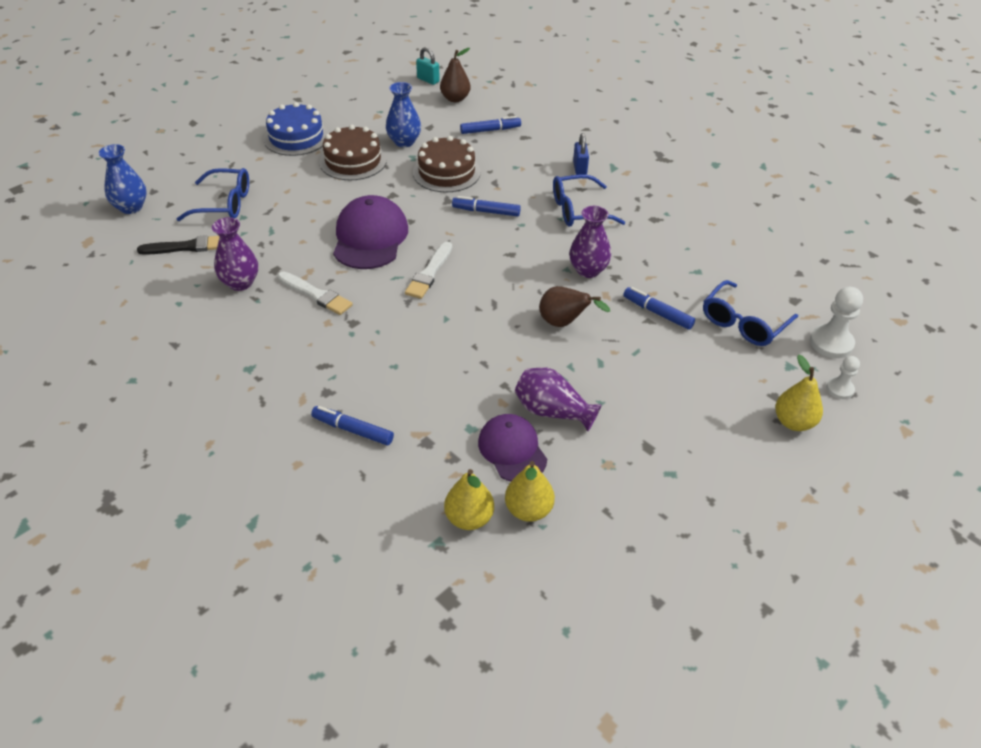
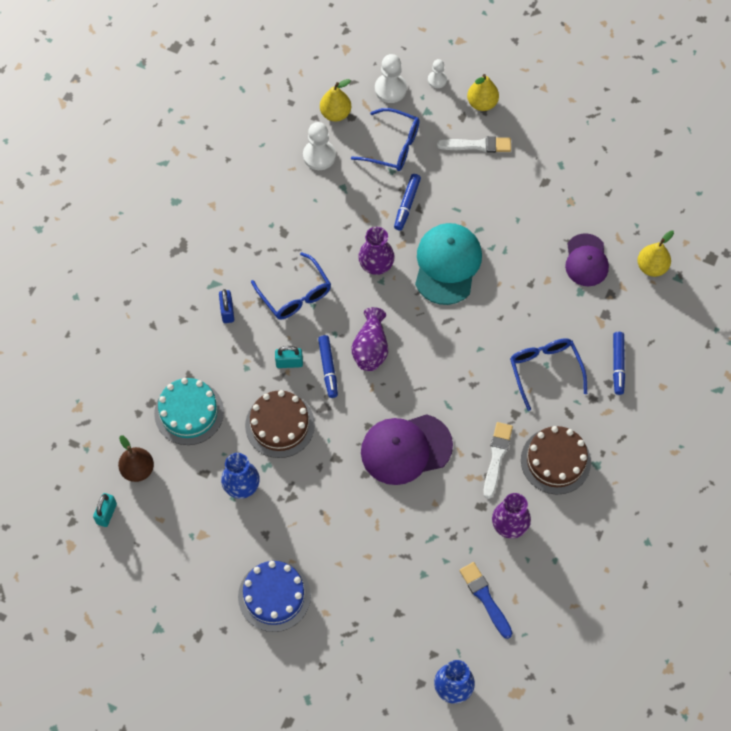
camera: 110 degrees left, 20 degrees up
black brush [137,235,220,255] -> blue brush [459,562,512,639]
blue glasses [177,168,249,221] -> blue glasses moved to [510,338,587,411]
brown cake [319,125,387,180] -> brown cake moved to [521,426,591,494]
white brush [405,242,452,299] -> white brush moved to [437,136,511,153]
blue marker [460,116,521,134] -> turquoise cake [154,378,224,445]
purple cap [478,414,547,481] -> purple cap turned 45 degrees counterclockwise [565,233,609,286]
yellow pear [505,461,555,522] -> yellow pear moved to [320,79,351,121]
purple vase [515,367,602,431] -> purple vase moved to [352,307,388,371]
brown pear [539,286,610,327] -> turquoise cap [415,223,482,305]
blue padlock [573,133,589,175] -> blue padlock turned 75 degrees counterclockwise [219,289,234,323]
none -> turquoise padlock [275,346,303,368]
none -> white pawn [303,122,336,170]

